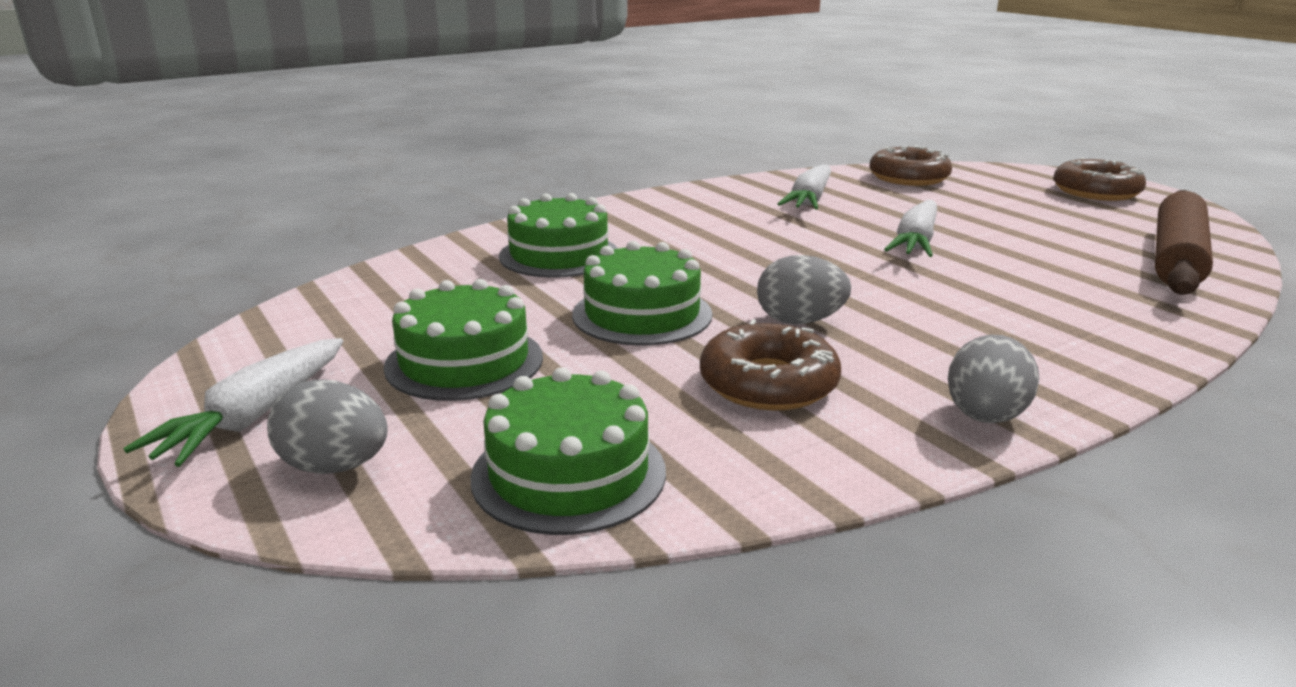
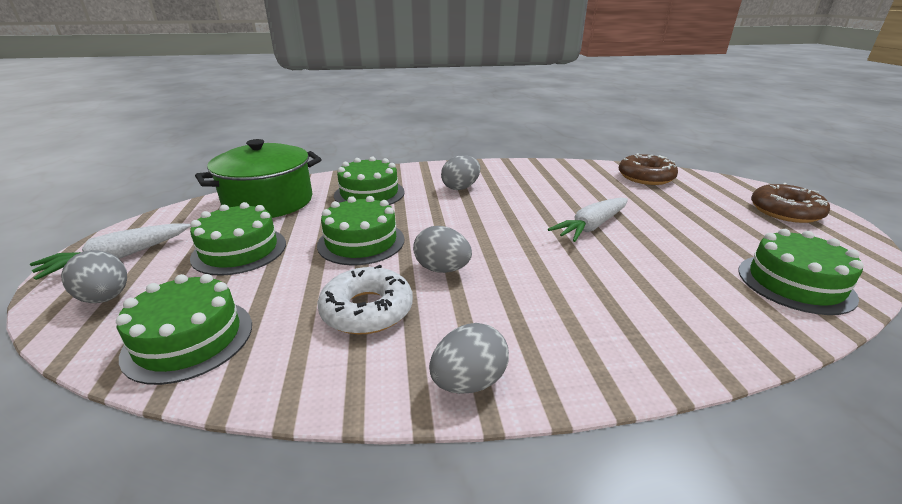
camera: 25 degrees right, 5 degrees up
brown donut [700,319,841,410] -> white donut [317,265,413,335]
white carrot [778,164,831,210] -> none
brown rolling pin [1155,190,1213,295] -> green cake [738,229,864,315]
none -> green pot [195,139,321,218]
none -> grey egg [441,155,481,190]

